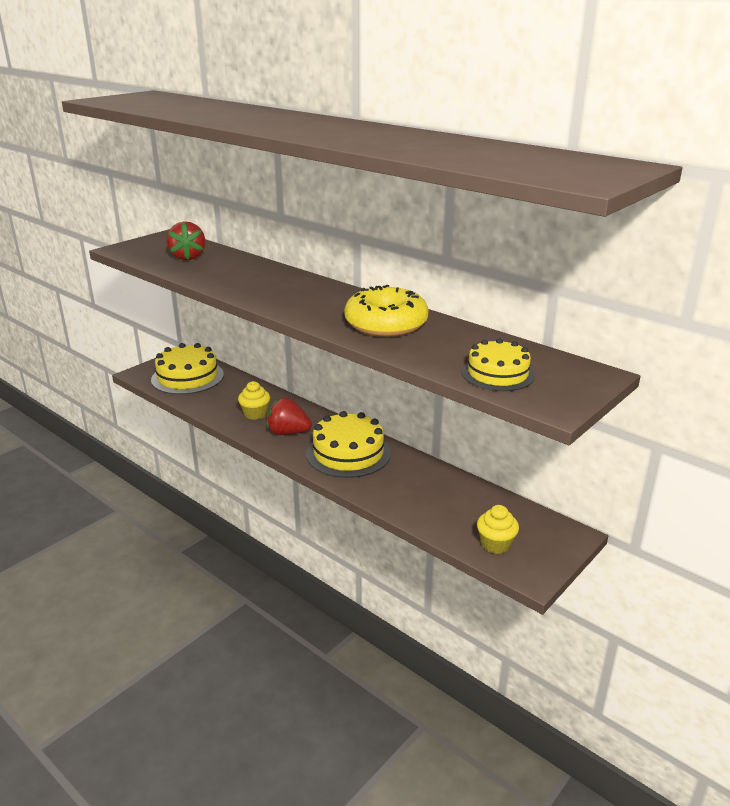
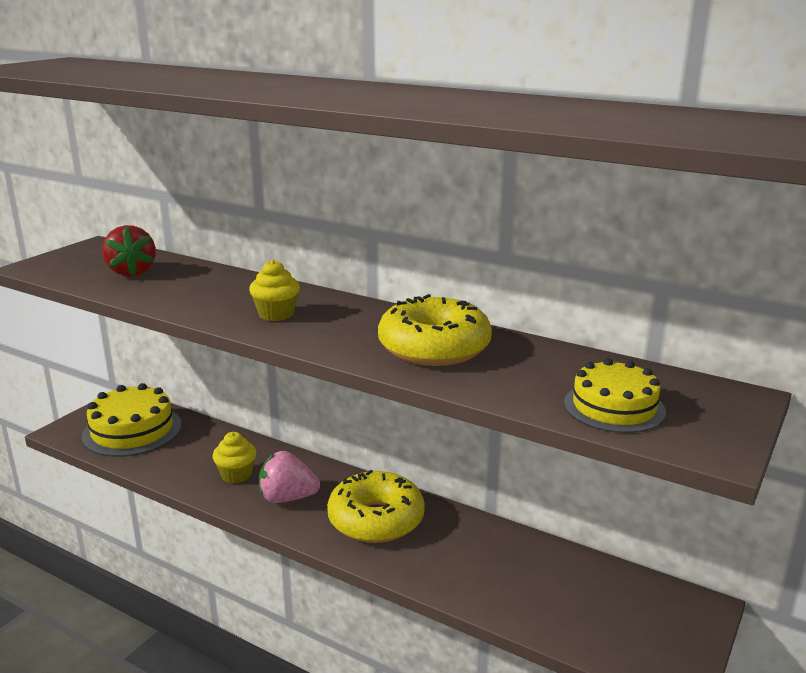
camera: 10 degrees left, 5 degrees down
red strawberry [267,398,312,435] -> pink strawberry [259,451,320,503]
yellow cake [306,411,391,478] -> yellow donut [327,470,425,543]
yellow cupcake [477,505,519,554] -> yellow cupcake moved to [249,260,300,321]

